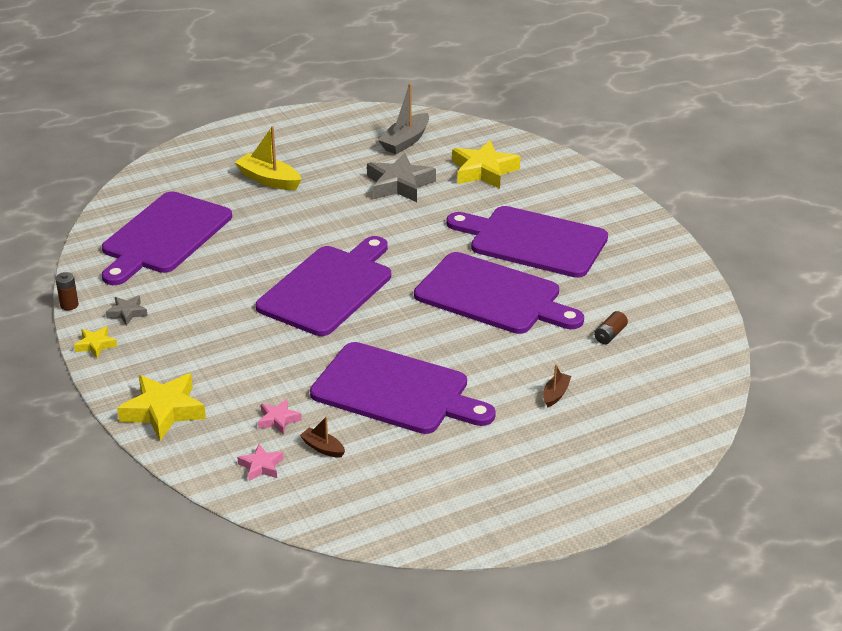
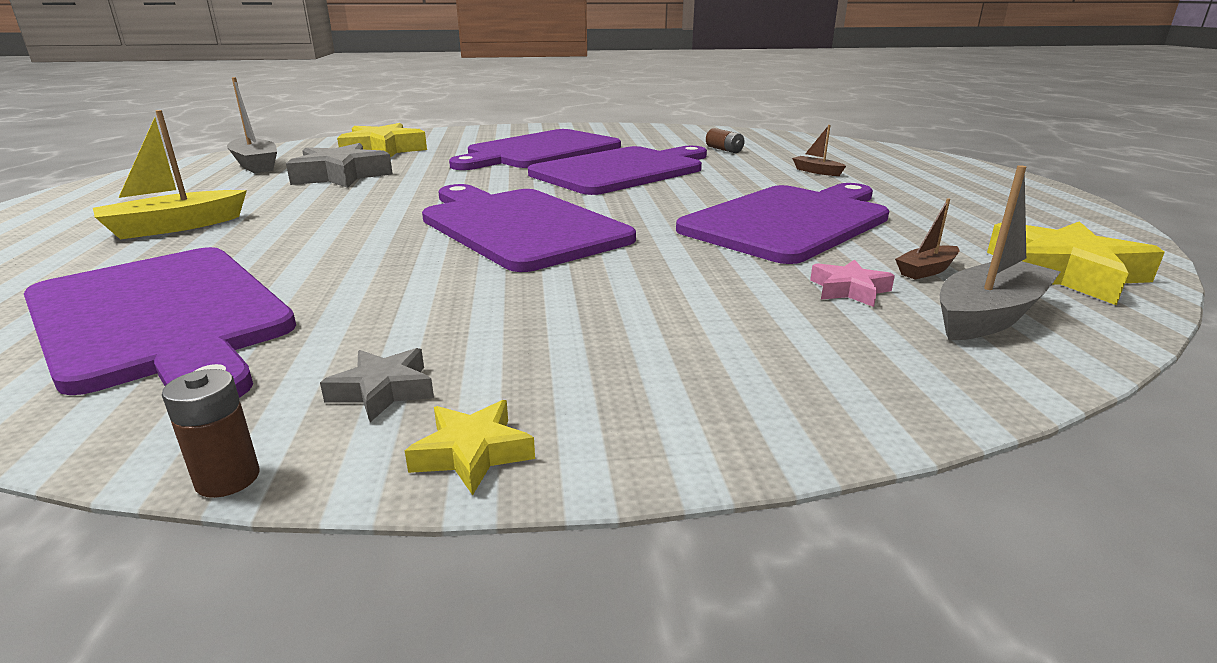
camera: 70 degrees left, 10 degrees down
yellow star [117,373,206,441] -> yellow star moved to [987,221,1165,305]
pink star [237,444,284,481] -> grey boat [940,165,1061,340]

